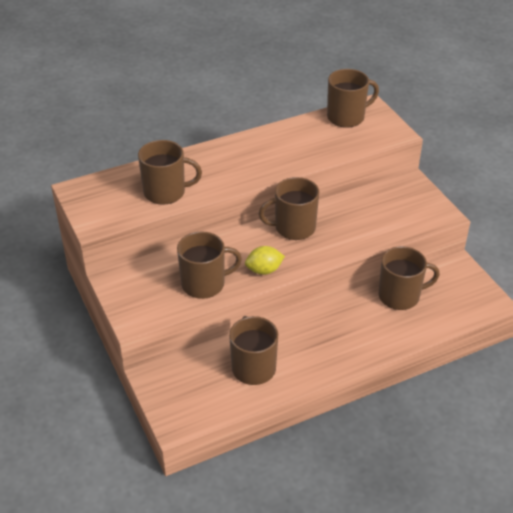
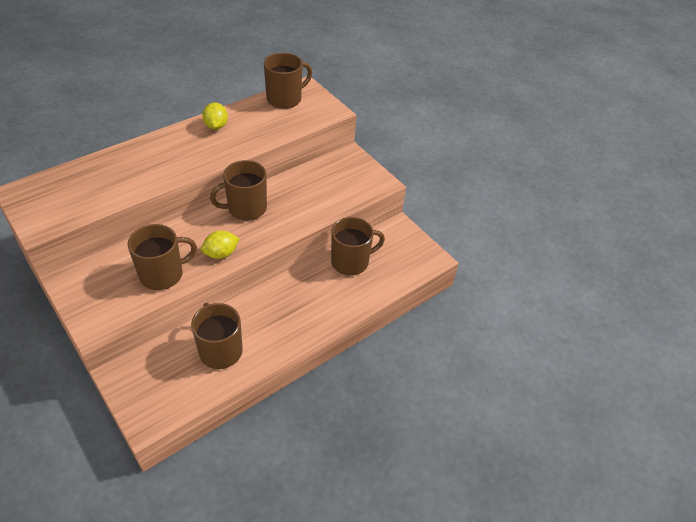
camera: 15 degrees left, 5 degrees up
brown mug [138,140,202,205] -> none
none -> yellow lemon [202,102,228,130]

